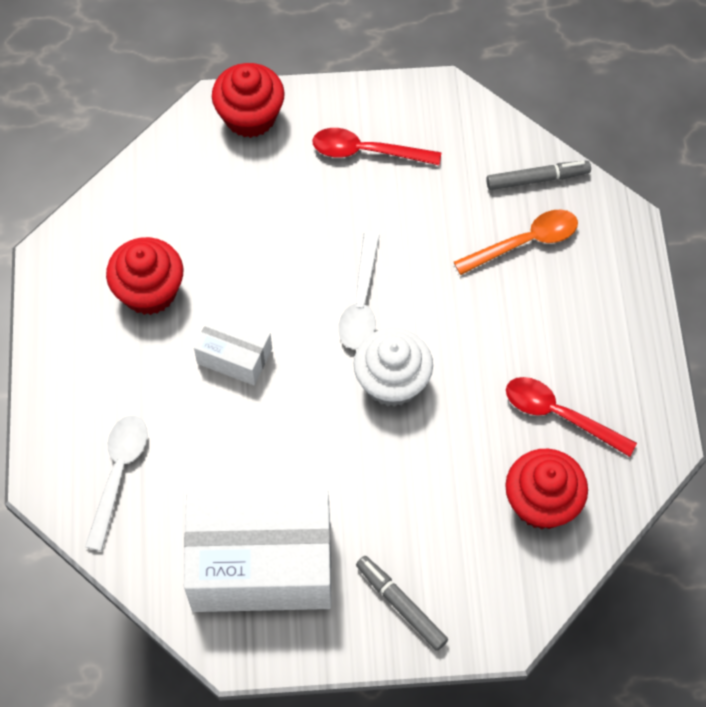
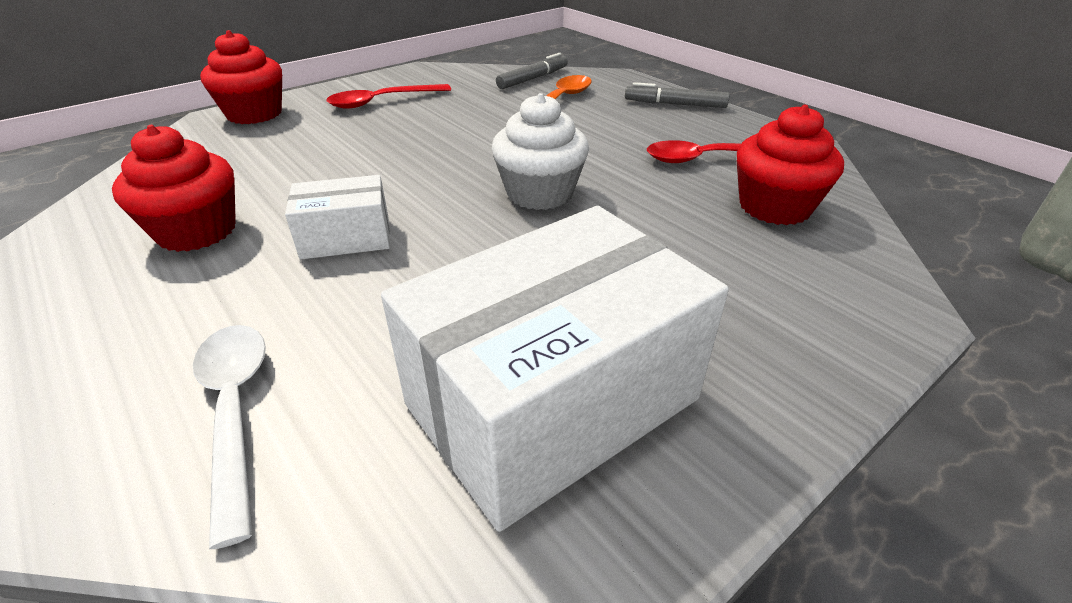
camera: 35 degrees left, 25 degrees down
white spoon [338,232,380,349] -> none
grey marker [356,556,448,651] -> grey marker moved to [625,82,730,108]

